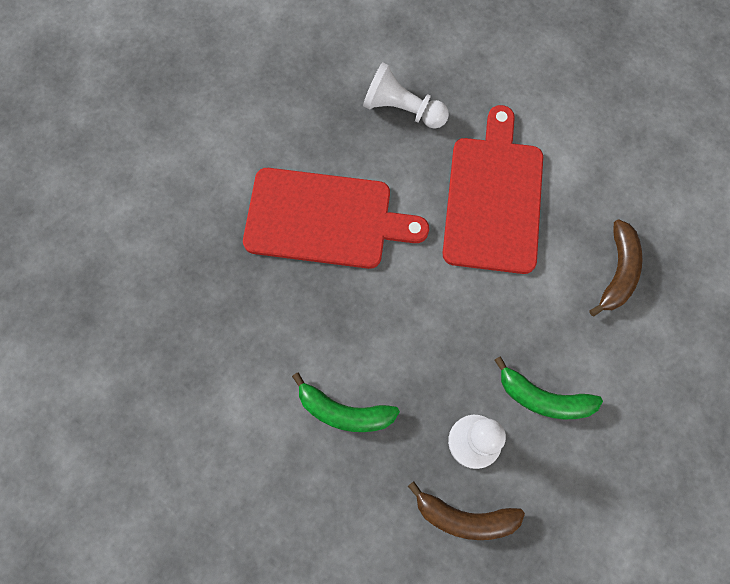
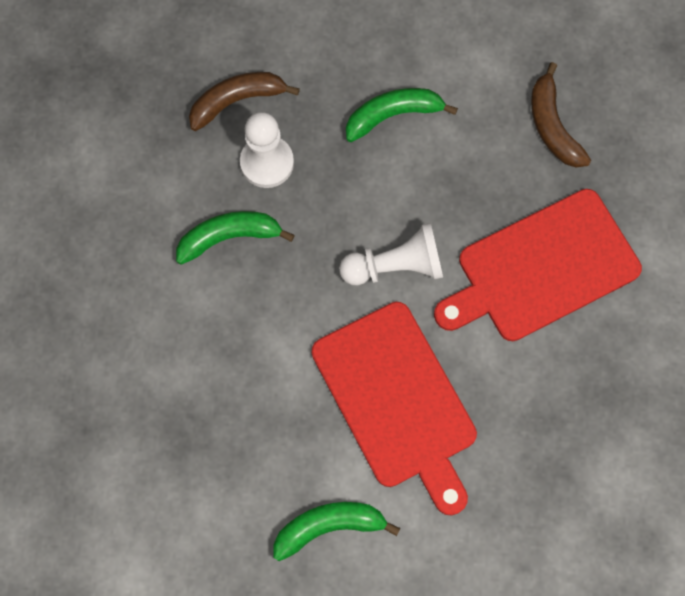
camera: 145 degrees right, 0 degrees up
white pawn [363,62,449,129] -> white pawn moved to [339,223,443,285]
brown banana [589,219,643,316] -> brown banana moved to [531,62,591,168]
none -> green banana [274,502,400,561]

